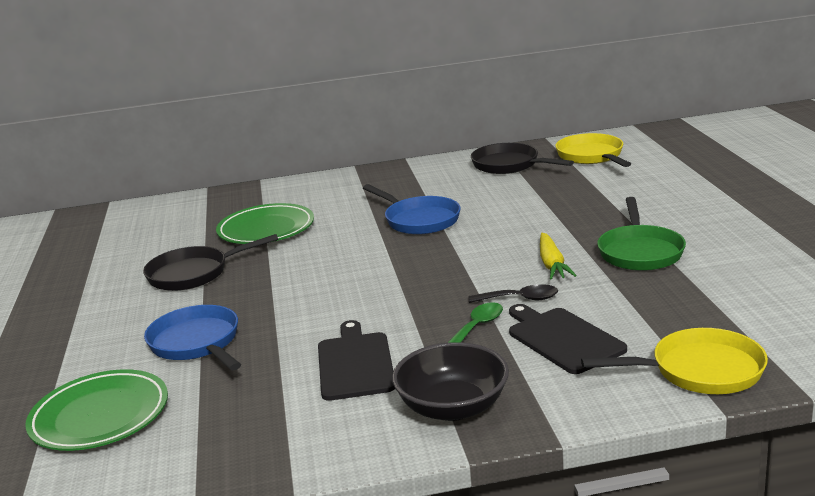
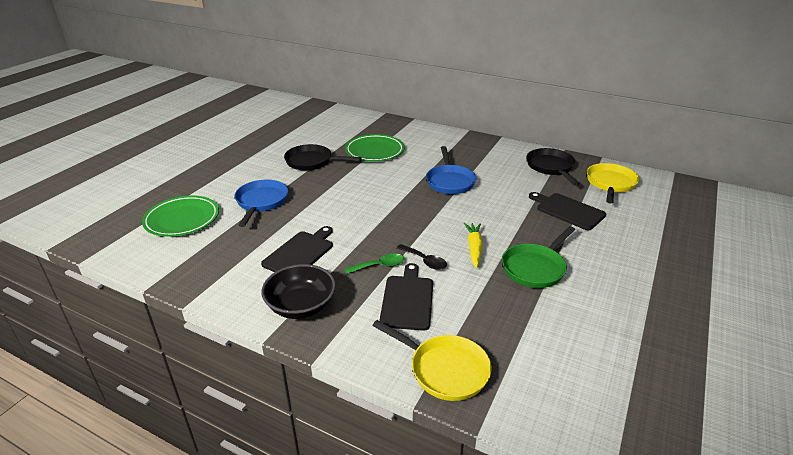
camera: 35 degrees right, 10 degrees up
yellow carrot [540,233,577,280] -> yellow carrot turned 150 degrees clockwise [464,223,483,268]
none -> black cutting board [529,192,606,230]

